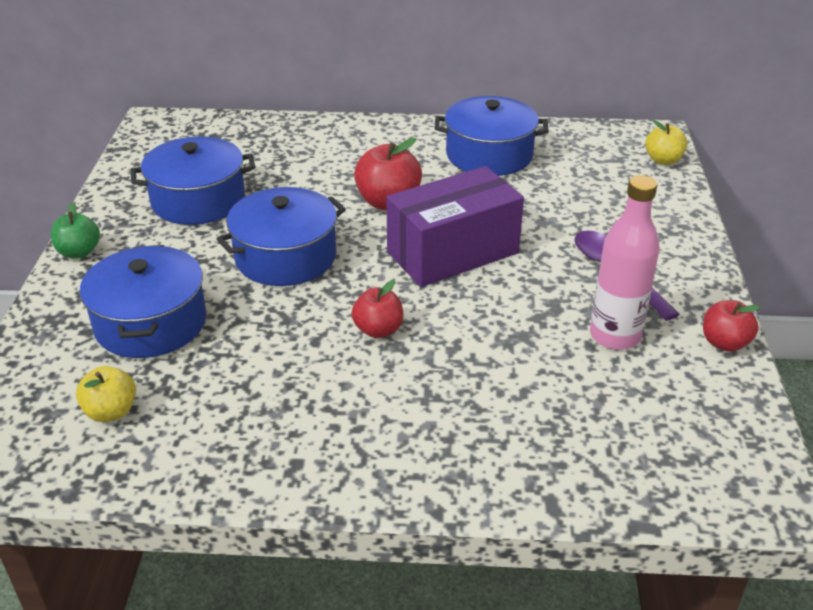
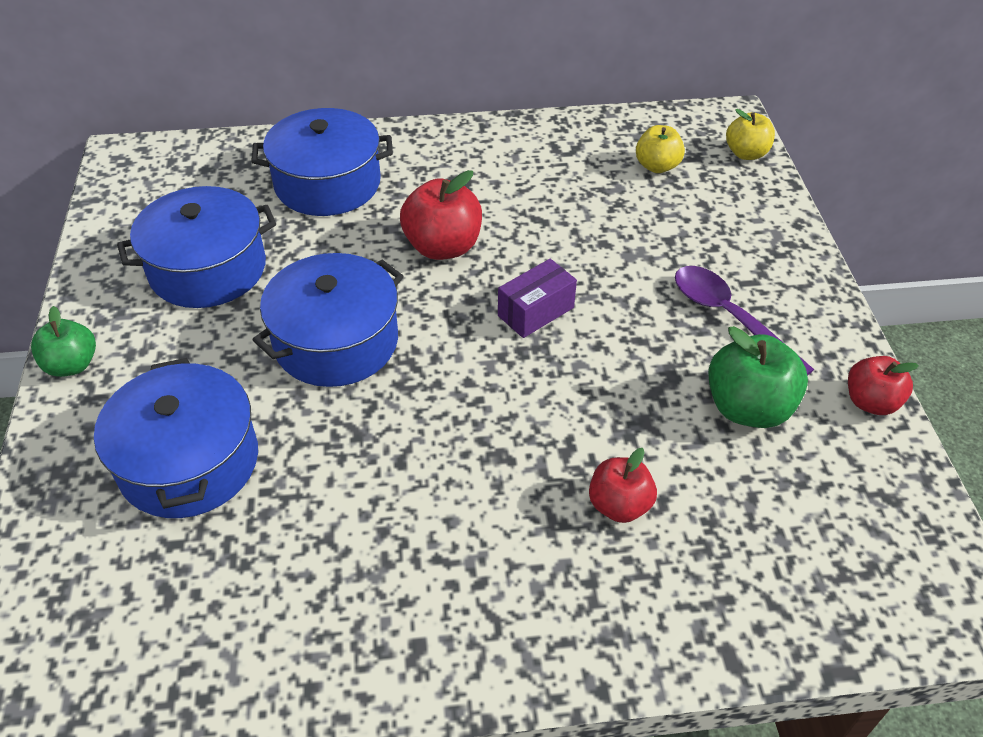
camera: 10 degrees left, 10 degrees up
yellow apple [76,366,136,422] -> yellow apple moved to [636,125,685,173]
red apple [351,280,404,338] -> red apple moved to [589,448,657,523]
purple box [386,166,524,287] -> purple box [498,259,577,338], size x0.49
blue pot [435,96,549,176] -> blue pot moved to [251,108,393,216]
pink bottle [590,175,660,350] -> green apple [708,326,808,428]

